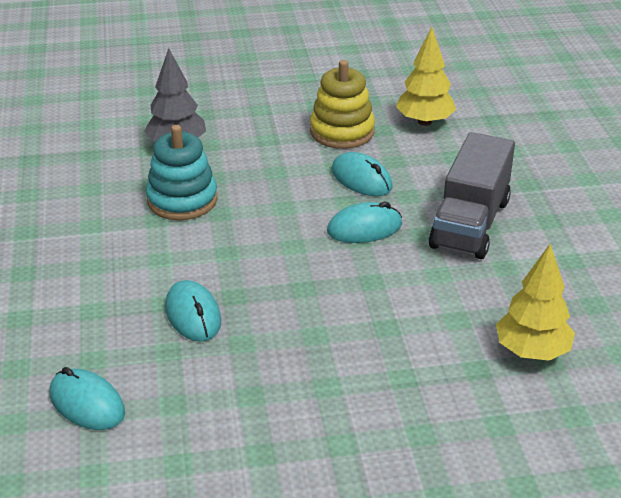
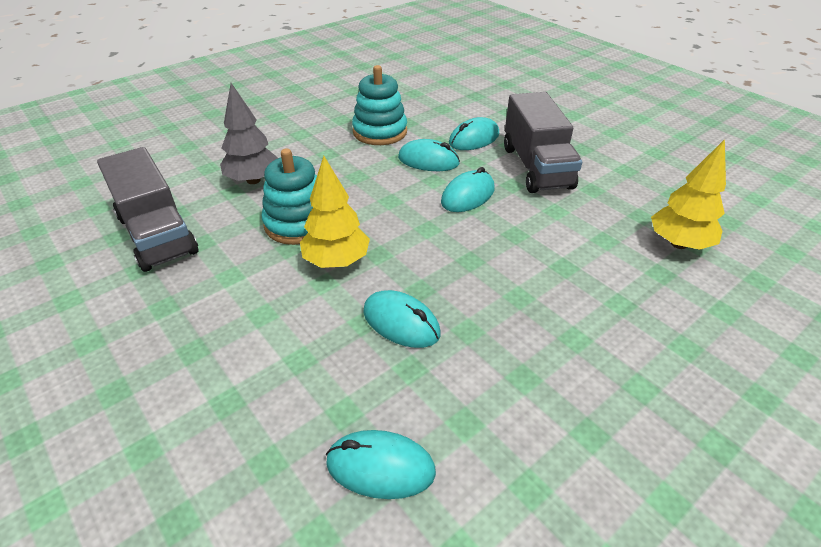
camera: 30 degrees left, 5 degrees up
yellow stacking toy [310,60,375,149] -> turquoise stacking toy [352,65,407,145]
yellow tree [396,27,456,126] -> yellow tree moved to [300,156,370,268]
none -> grey truck [97,147,198,272]
none -> turquoise mouse [449,117,499,150]

